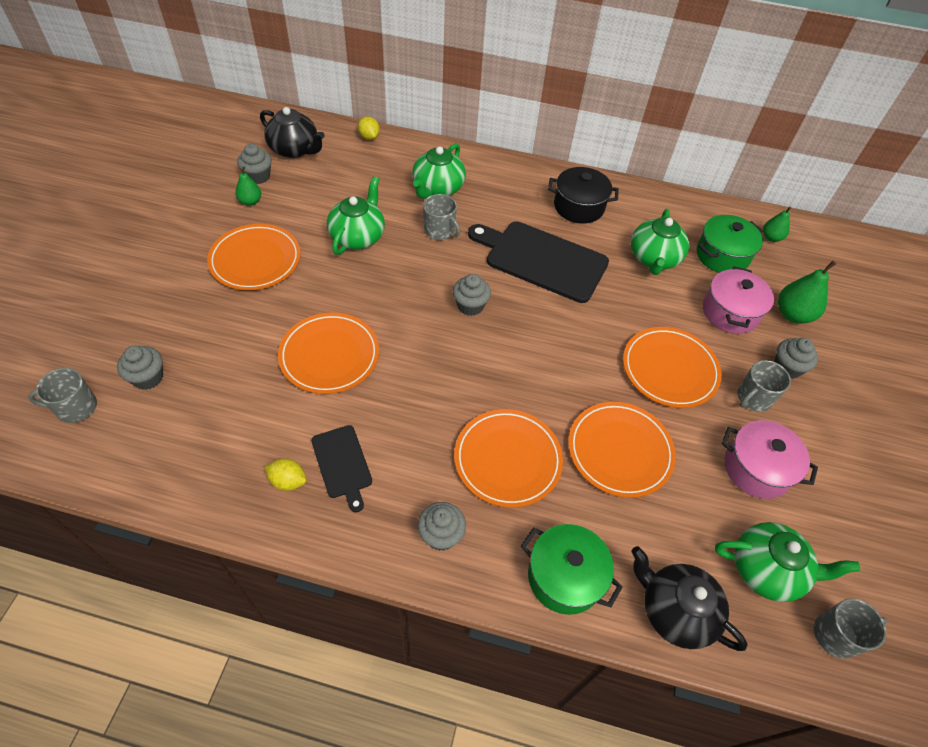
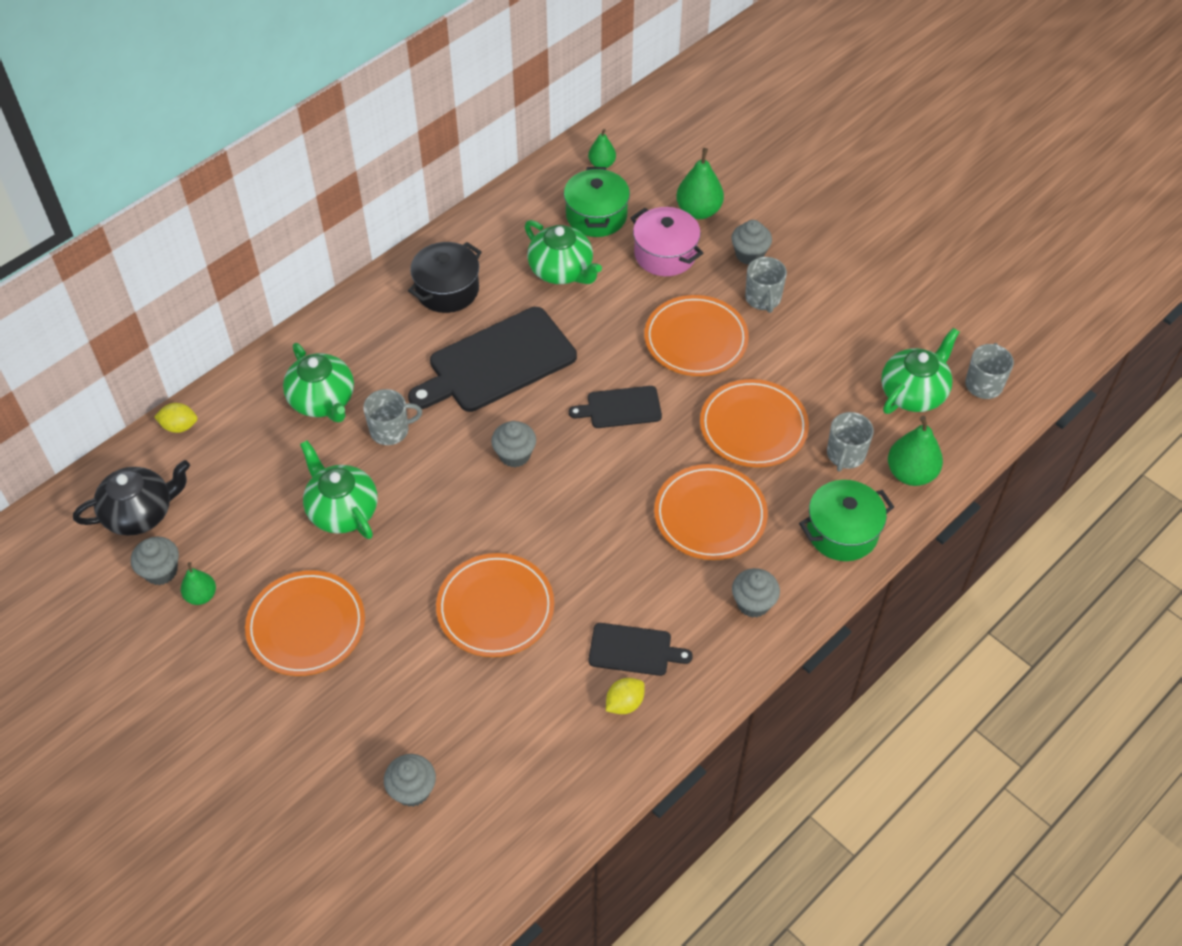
camera: 55 degrees left, 0 degrees up
grey mug [28,368,97,423] -> grey mug moved to [827,412,874,472]
black teapot [632,546,748,651] -> green pear [888,416,943,486]
pink pot [722,420,818,499] -> none
none -> black cutting board [569,386,662,428]

